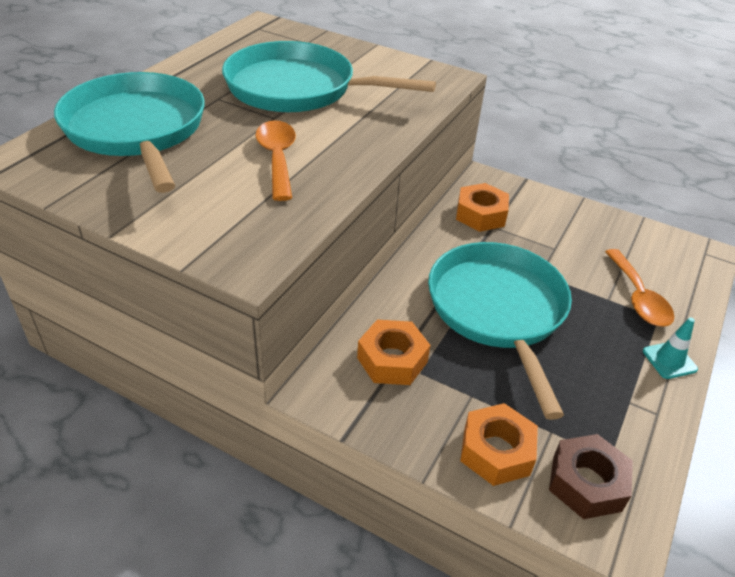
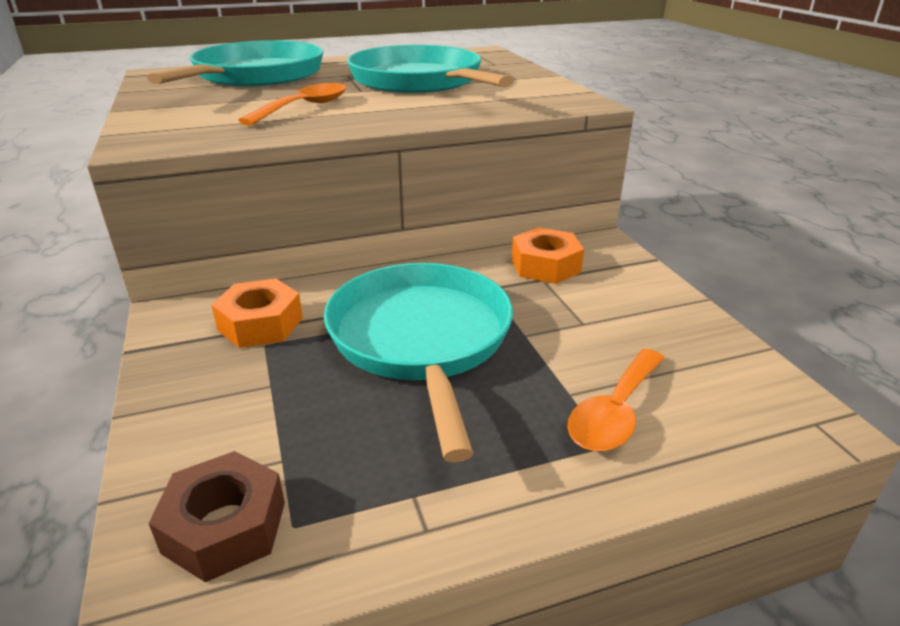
camera: 45 degrees right, 10 degrees down
turquoise pan [428,242,572,420] -> turquoise pan turned 45 degrees counterclockwise [324,263,513,462]
orange nut [460,403,538,486] -> none
turquoise traffic cone [643,317,698,379] -> none

